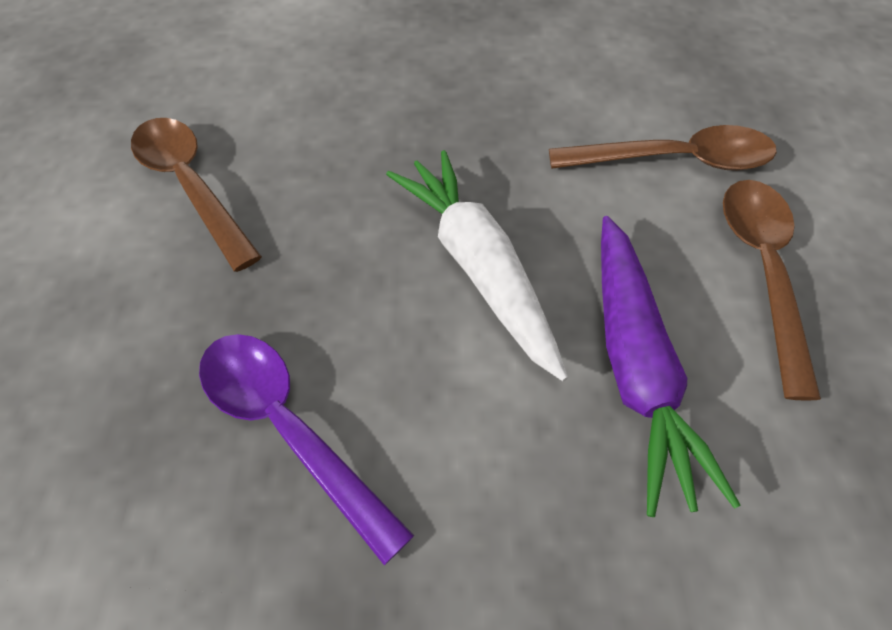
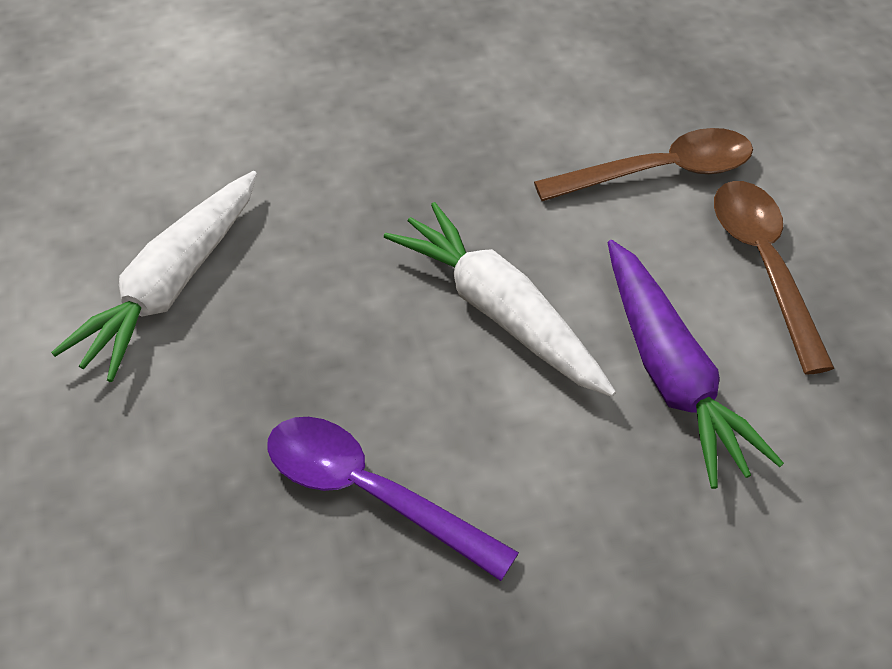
camera: 15 degrees left, 5 degrees down
brown spoon [131,118,262,272] -> white carrot [51,171,257,382]

